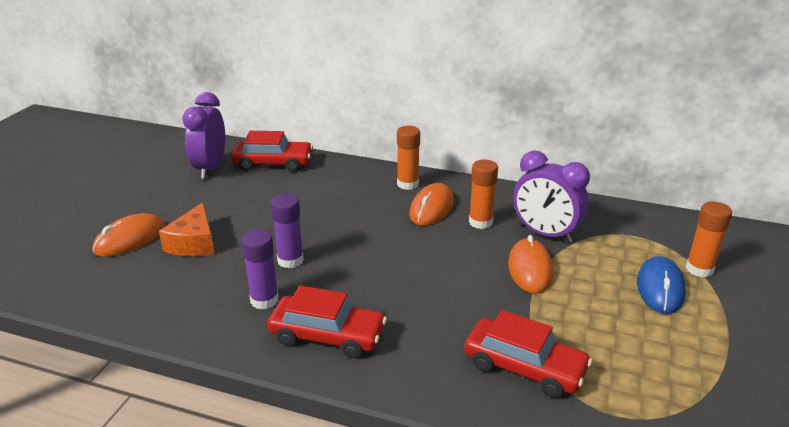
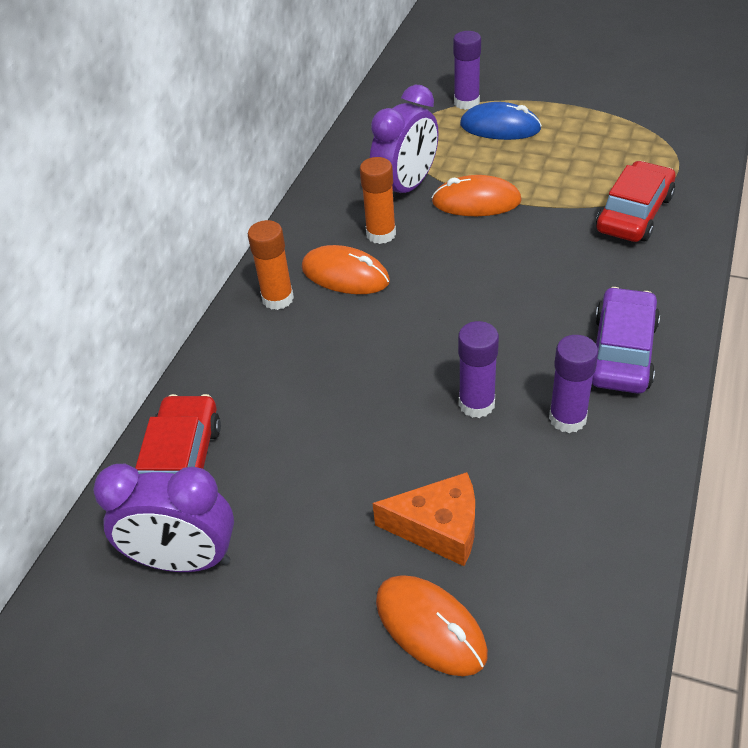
camera: 85 degrees left, 15 degrees up
red car [268,285,387,358] -> purple car [592,287,660,394]
orange glue stick [686,201,732,277] -> purple glue stick [453,31,481,110]

